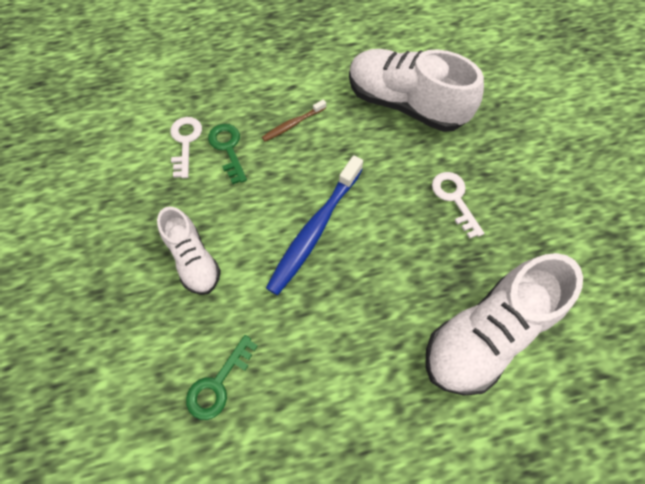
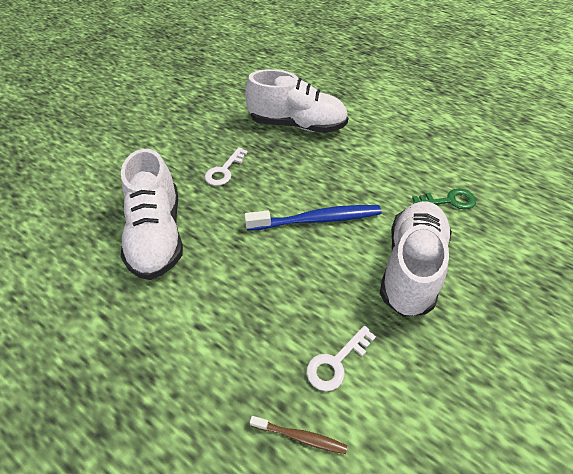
camera: 130 degrees left, 15 degrees down
white shoe [157,207,221,295] -> white shoe [380,201,452,317], size x1.72
green key [208,124,247,184] -> none
brown toothbrush [262,100,326,141] -> brown toothbrush moved to [250,416,347,454]

